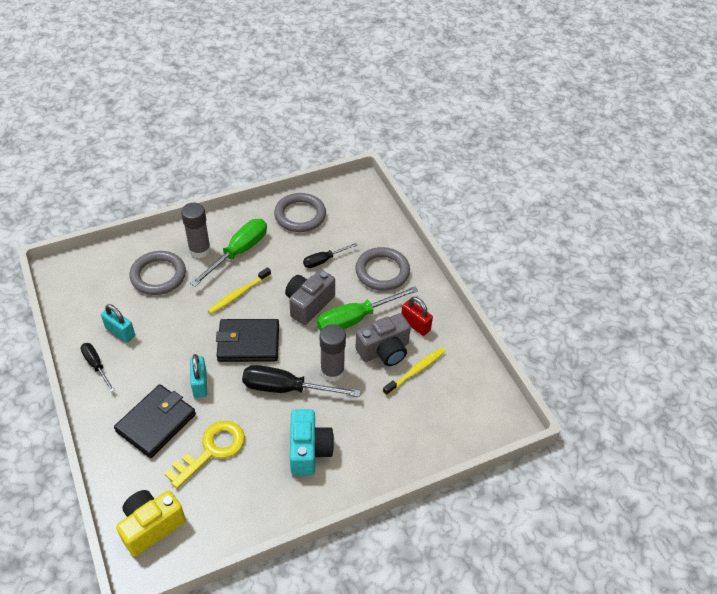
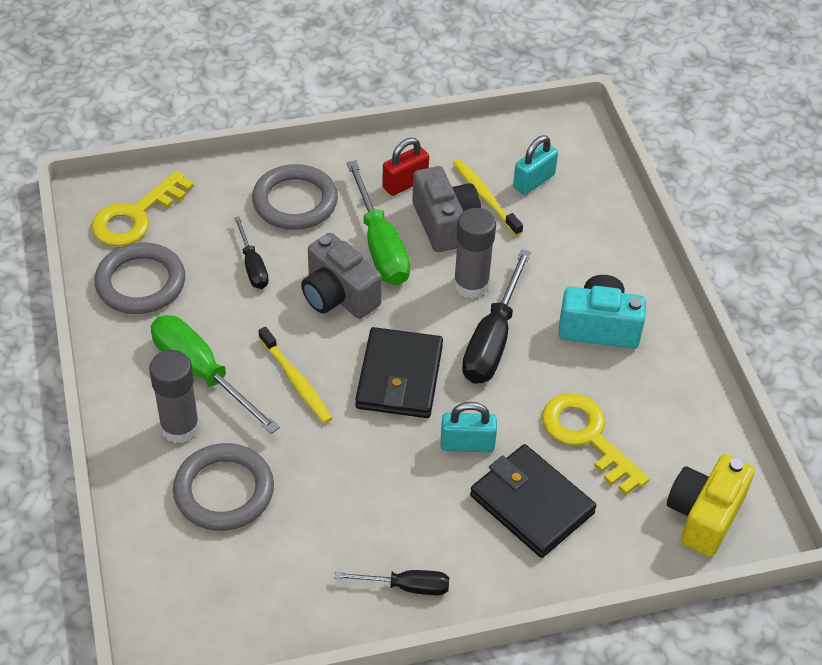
camera: 80 degrees left, 0 degrees up
black screwdriver [80,343,115,392] -> black screwdriver turned 150 degrees counterclockwise [335,570,449,595]
turquoise padlock [101,304,135,343] -> turquoise padlock moved to [513,135,558,195]
yellow camera [116,490,186,557] -> yellow camera turned 60 degrees clockwise [667,454,755,557]
none -> yellow key [91,171,194,247]

